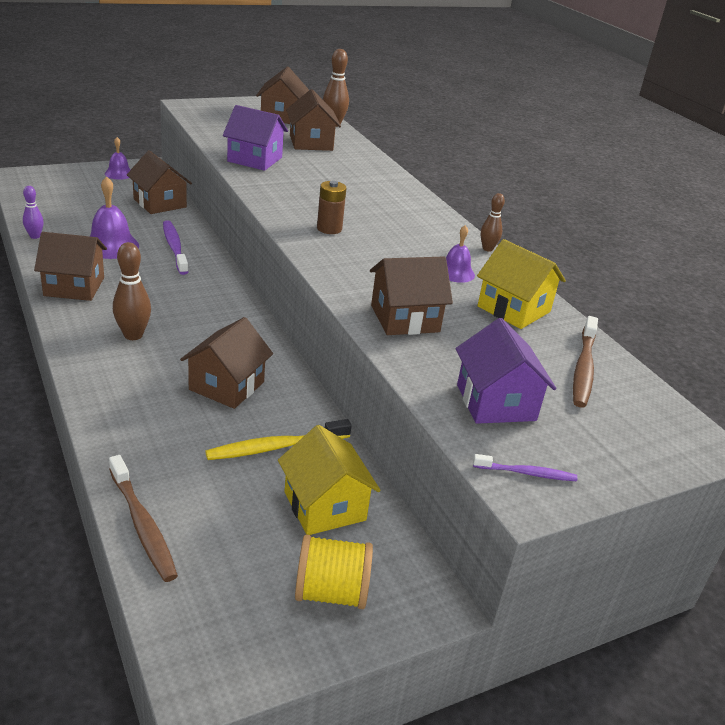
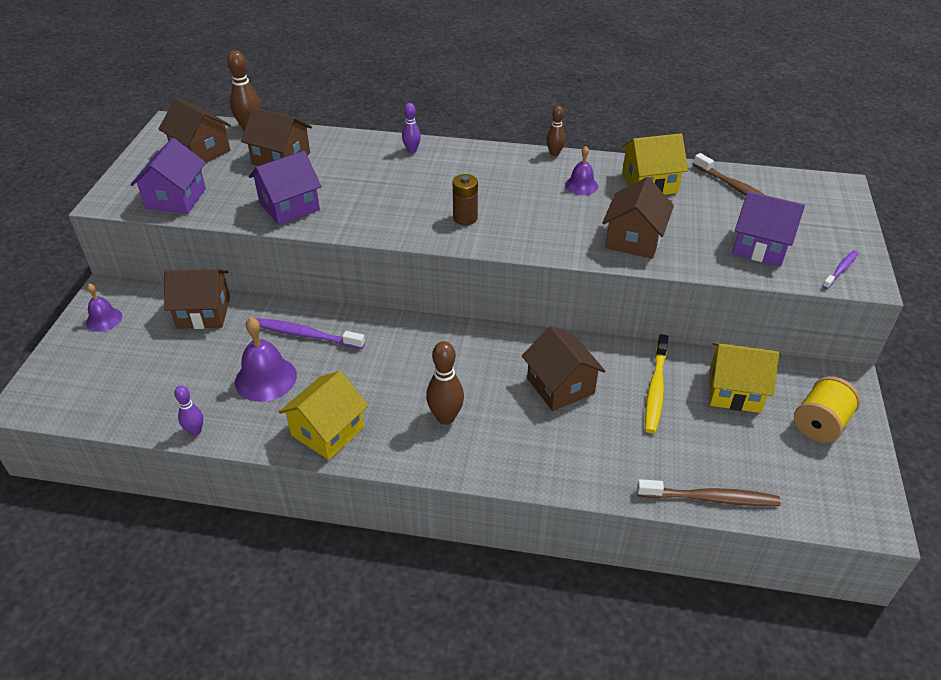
camera: 50 degrees left, 10 degrees up
brown house [34,232,107,301] -> yellow house [278,371,369,460]
none -> purple house [130,138,206,214]
none -> purple bowling pin [402,103,421,153]

